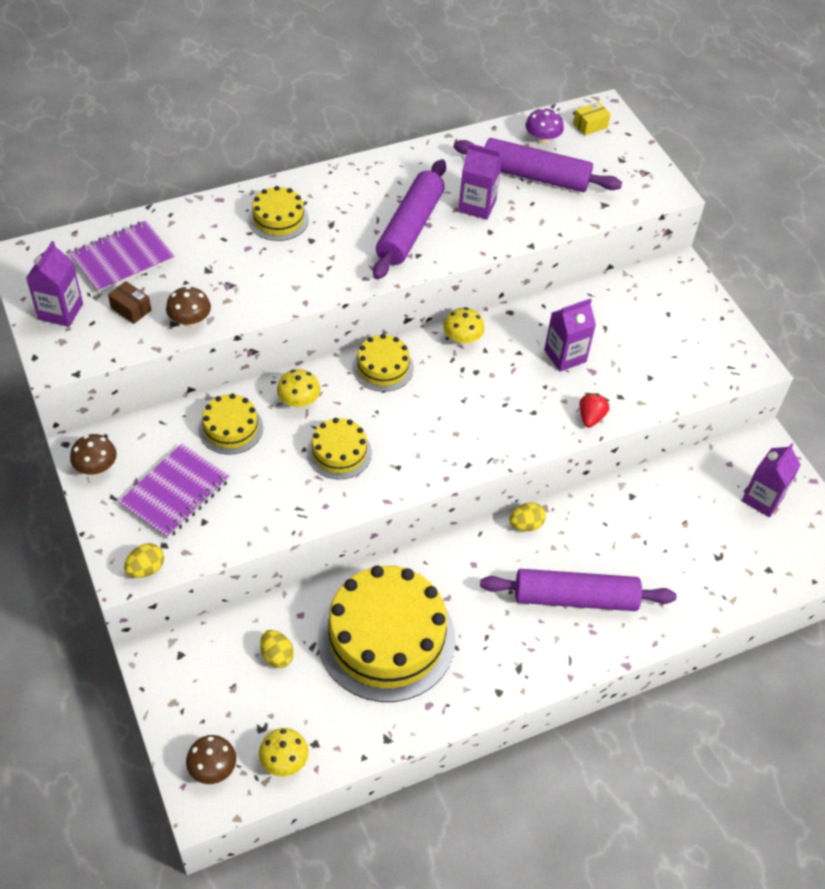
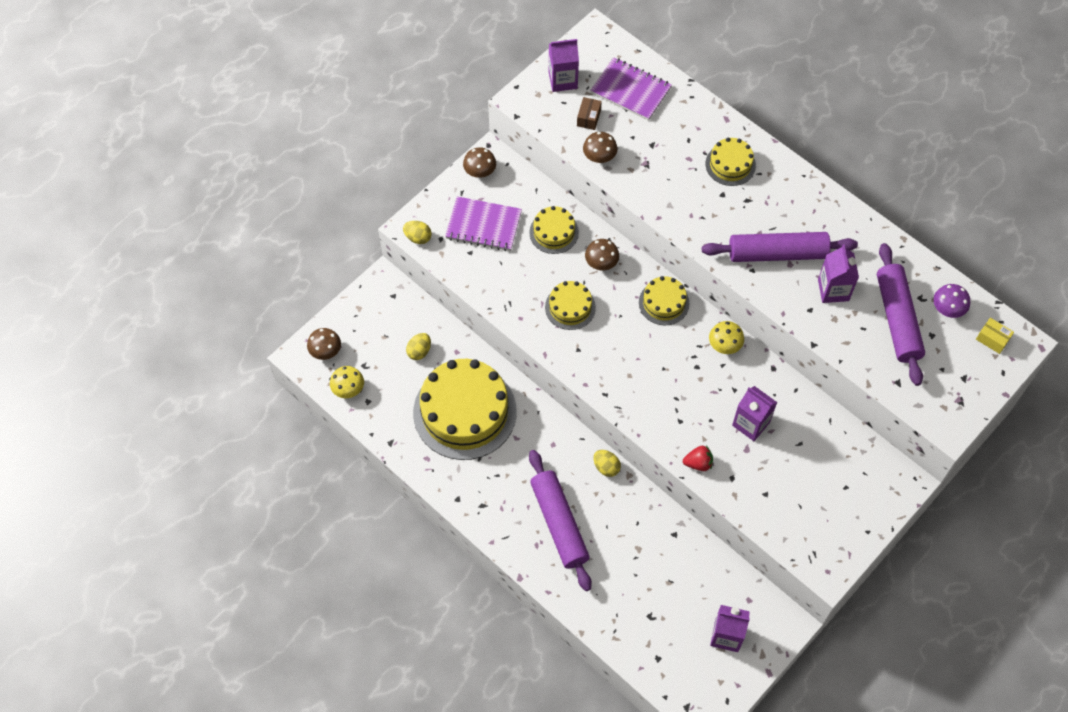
camera: 70 degrees right, 10 degrees up
yellow mushroom [277,369,320,408] -> brown mushroom [585,239,619,270]

